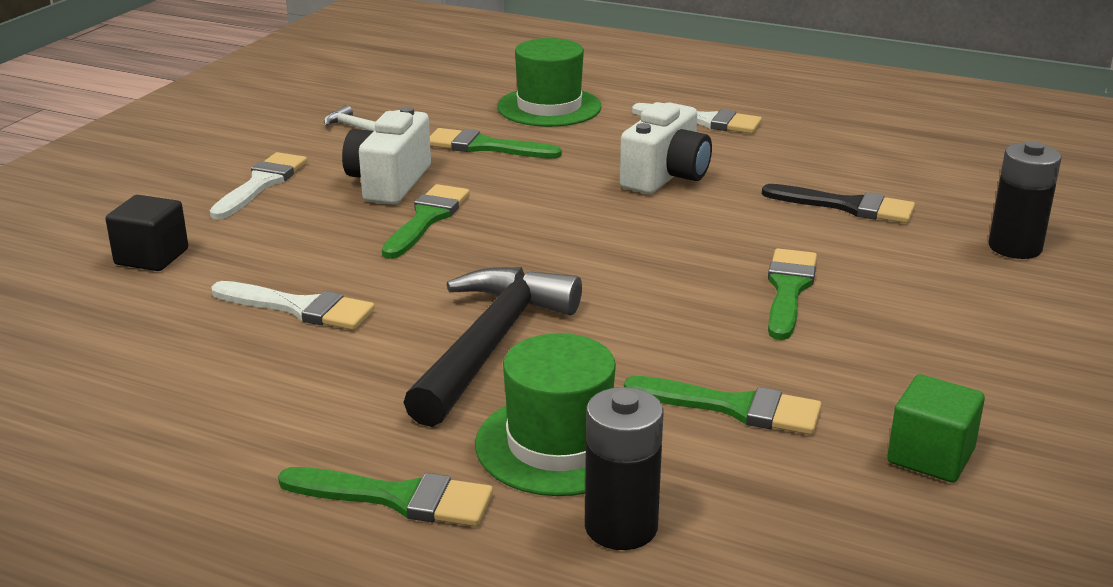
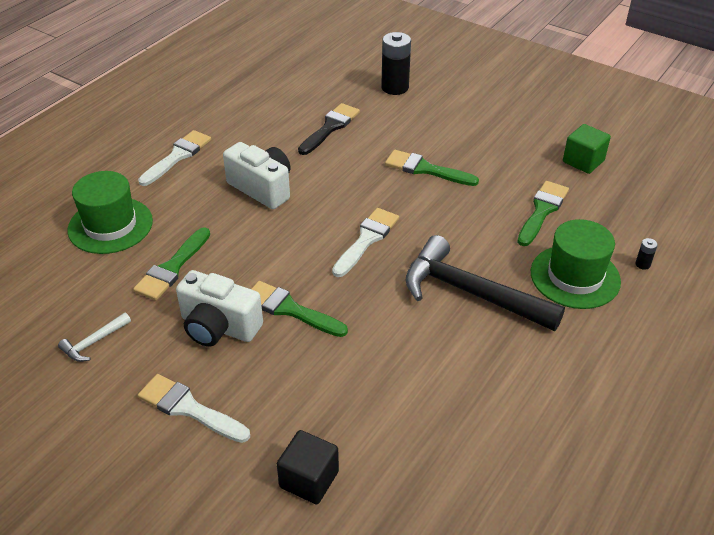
camera: 80 degrees left, 15 degrees up
white brush [211,281,375,330] -> white brush moved to [332,208,399,277]
green brush [278,467,493,527] -> none
black battery [585,387,663,550] -> black battery [635,238,658,270], size x0.43

